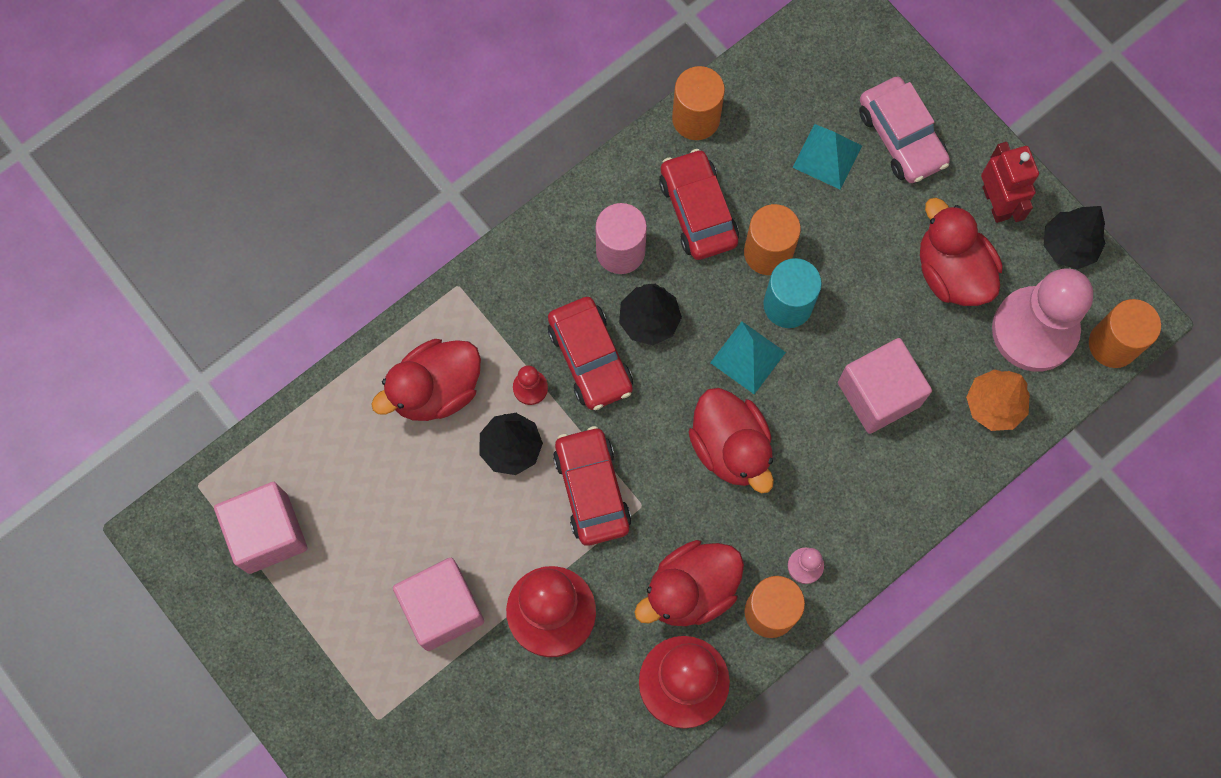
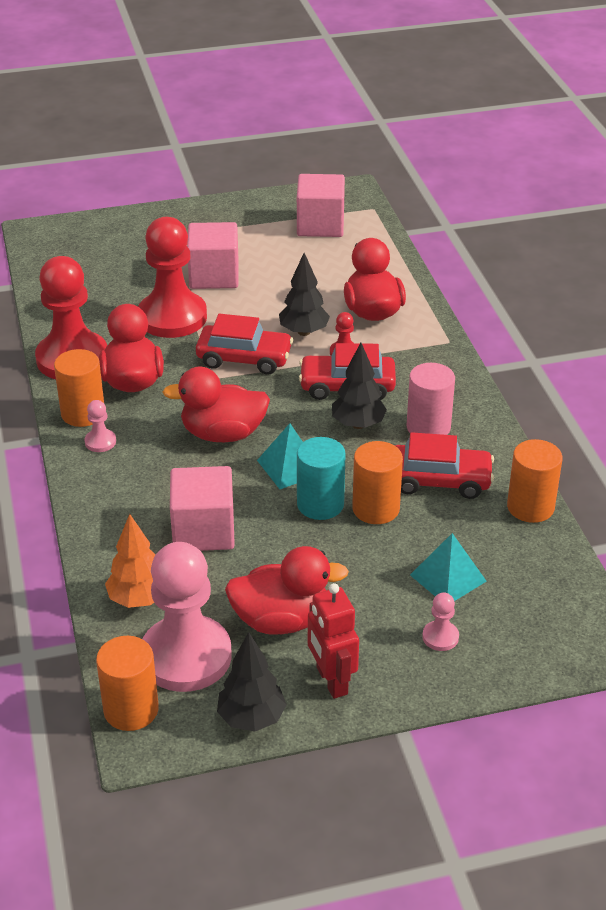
camera: 115 degrees right, 35 degrees down
pink car [859,76,950,183] -> pink pawn [422,593,459,651]
red robot [981,142,1039,223] -> red robot turned 60 degrees clockwise [308,583,359,699]

